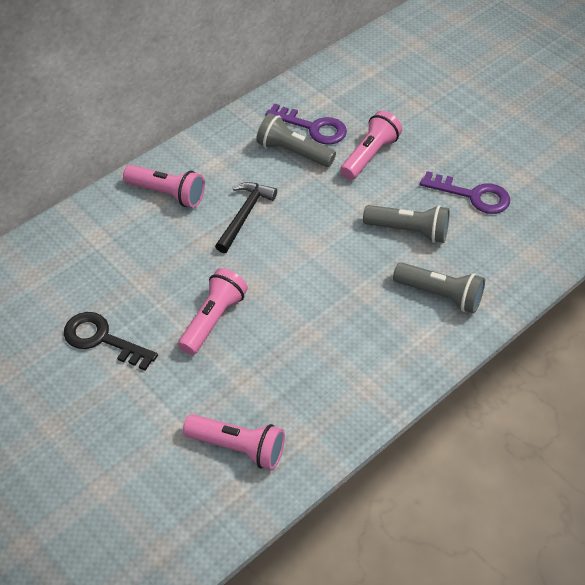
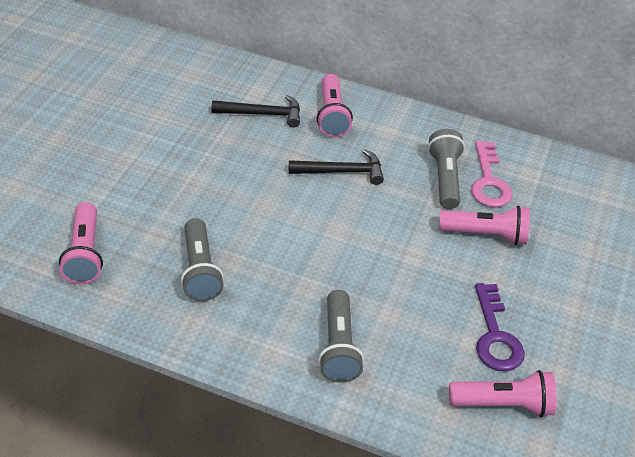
camera: 60 degrees right, 5 degrees down
black key [64,312,158,371] -> none
pink flashlight [178,268,248,355] -> pink flashlight moved to [449,370,557,417]
purple key [265,104,347,145] -> pink key [471,141,513,208]
grey flashlight [363,205,450,243] -> grey flashlight moved to [181,218,224,301]
none -> black hammer [212,95,300,128]

